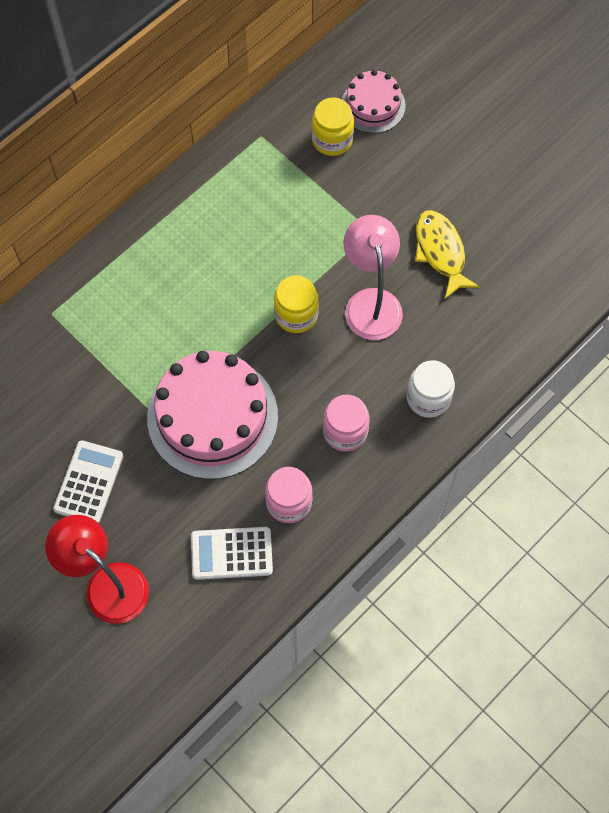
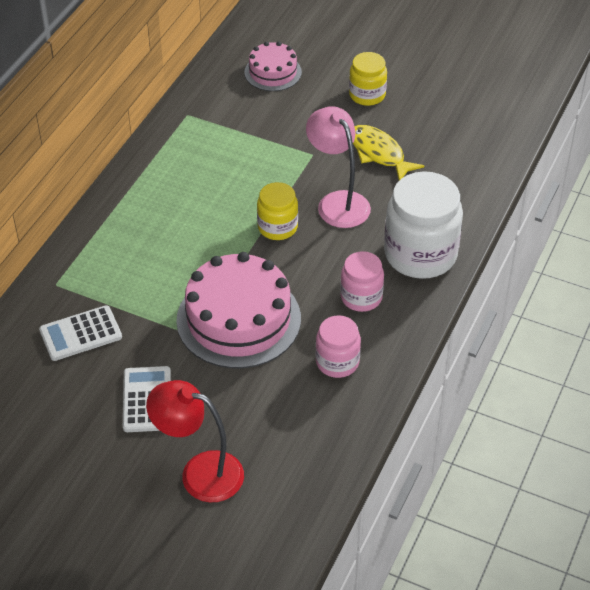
camera: 20 degrees left, 20 degrees down
white calculator [191,527,273,580] -> white calculator moved to [39,305,122,361]
yellow jar [311,97,354,156] -> yellow jar moved to [349,52,387,106]
white jar [407,360,455,418] -> white jar [384,171,463,279], size x1.80

